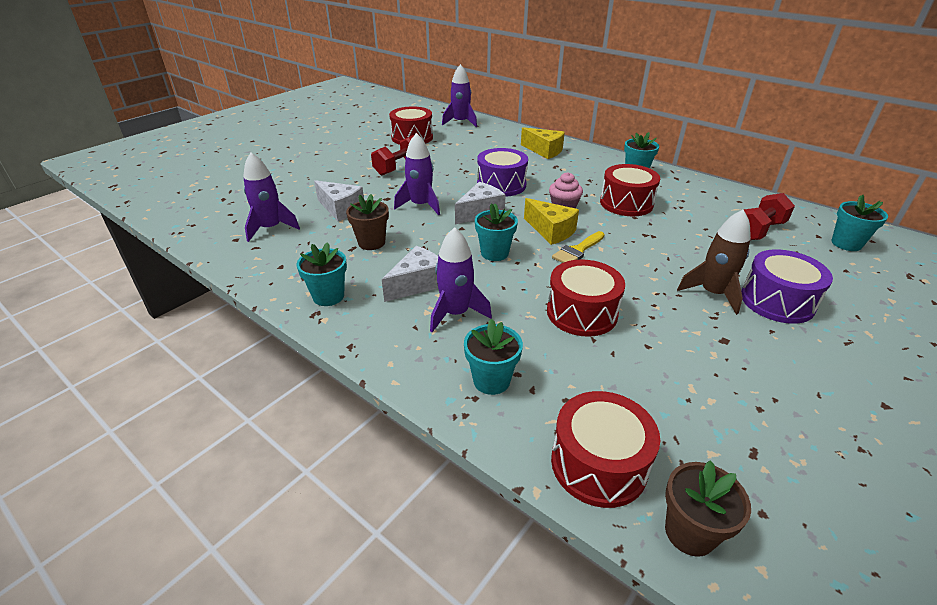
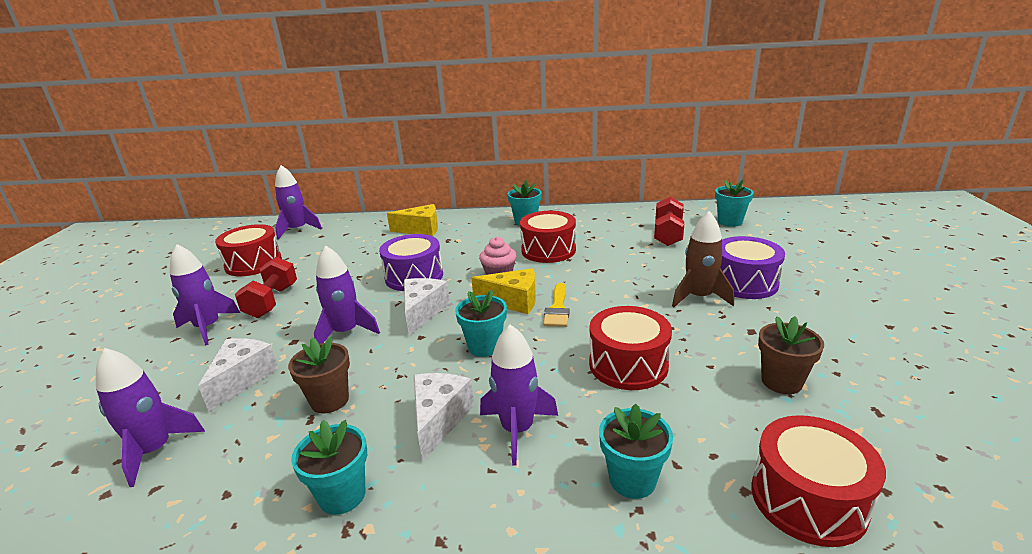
camera: 35 degrees left, 10 degrees down
white cheese [314,180,364,221] -> white cheese turned 75 degrees counterclockwise [198,338,278,412]
brown flower pot [665,460,751,557] -> brown flower pot moved to [758,316,824,394]
none -> purple rocket [170,244,240,346]

